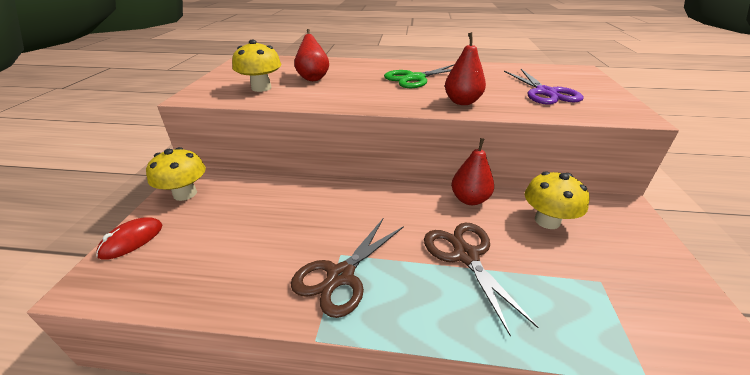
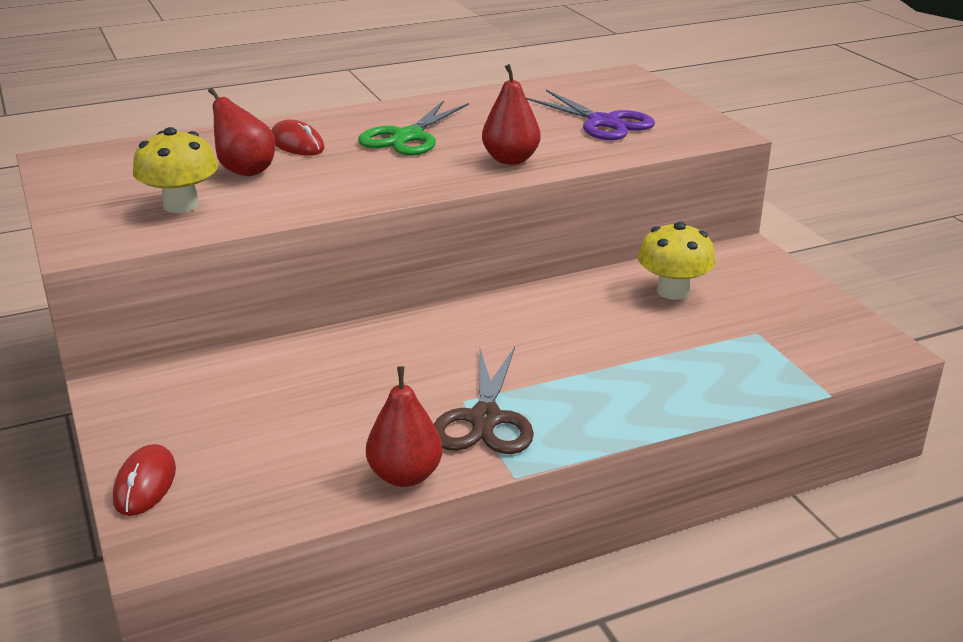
camera: 30 degrees left, 5 degrees down
yellow mushroom [146,147,206,201] -> none
brown scissors [424,223,539,337] -> none
red pear [451,138,494,205] -> red pear moved to [366,366,443,487]
none -> red mouse [271,119,325,155]

